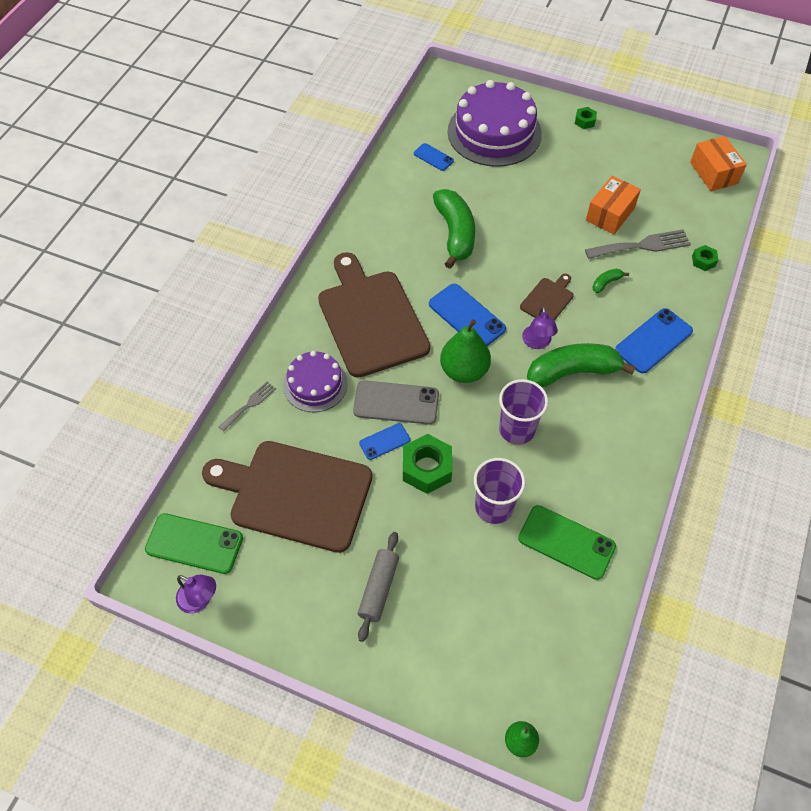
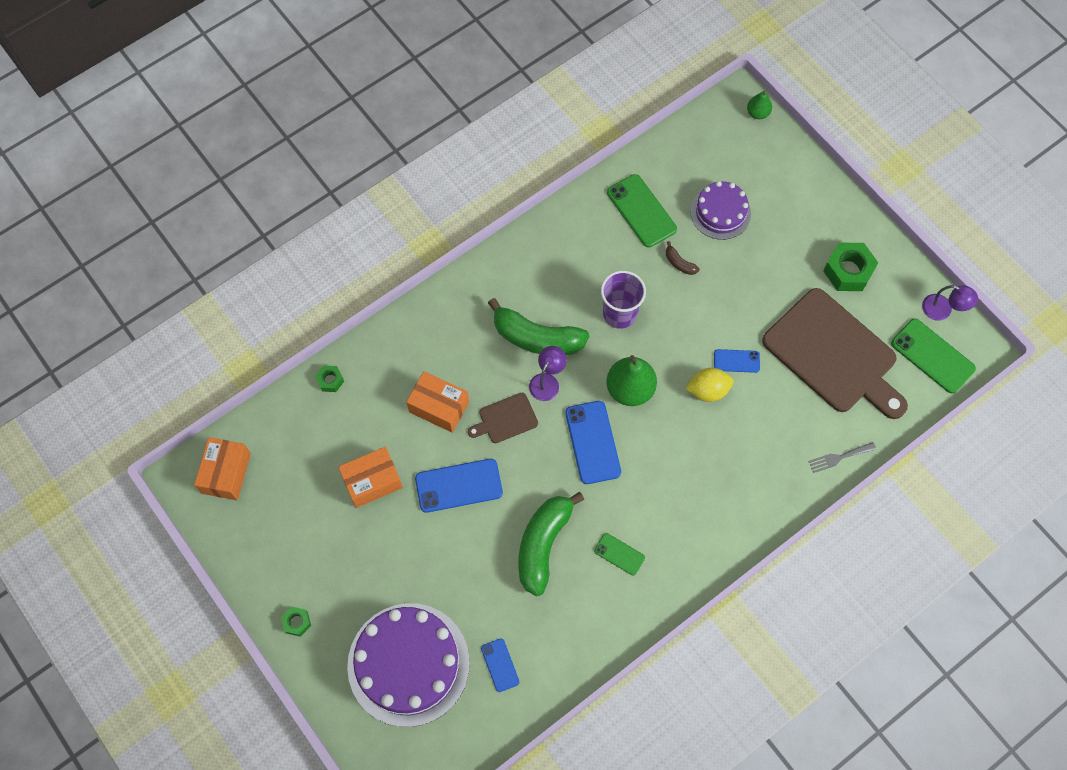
camera: 150 degrees left, 10 degrees up
purple lamp [176,575,216,614] -> purple lamp turned 150 degrees clockwise [922,285,978,321]
purple cake [283,351,348,412] -> purple cake moved to [690,181,751,240]
brown cutting board [318,252,430,378] -> none
grey phone [353,380,439,425] -> yellow lemon [685,368,734,402]
grey rolling pin [358,532,399,642] -> none
green nut [403,434,452,494] -> green nut moved to [823,243,878,291]
purple cup [474,458,525,524] -> brown banana [666,241,699,275]
grey fork [585,229,691,259] -> none
green banana [593,269,629,293] -> orange box [406,371,469,433]
blue phone [615,308,693,374] -> blue phone moved to [415,459,503,513]
none -> green phone [594,533,645,575]

